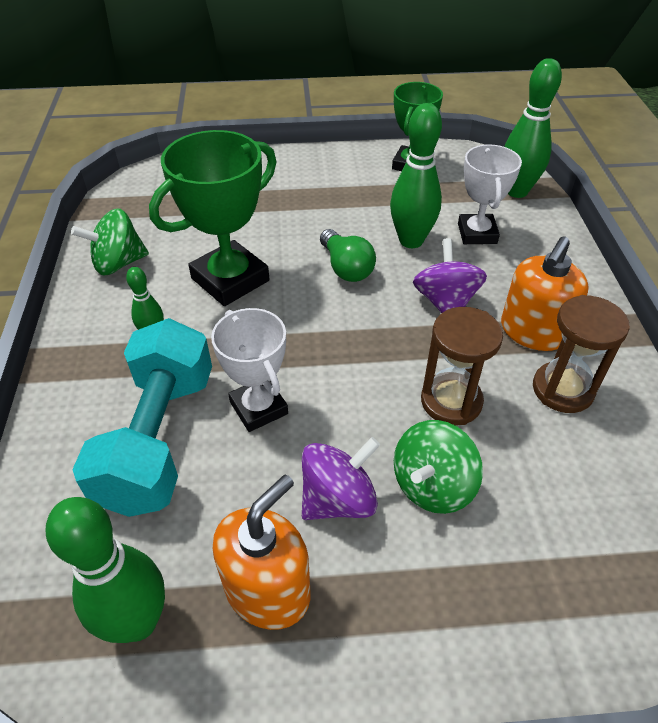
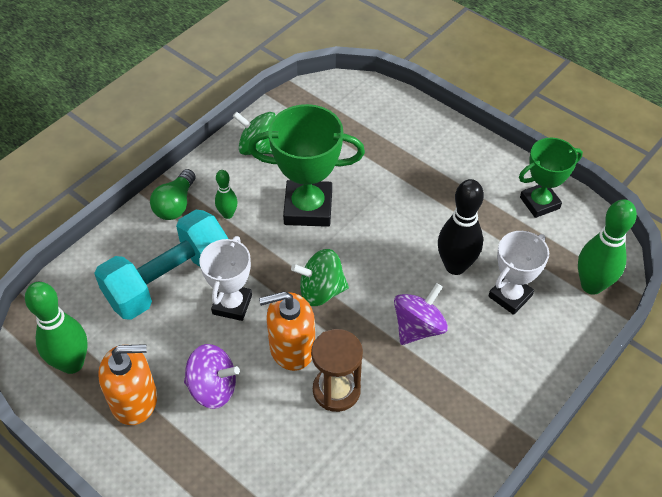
camera: 45 degrees right, 5 degrees up
green light bulb [320,229,376,282] -> green light bulb moved to [150,169,196,220]
green bowling pin [390,103,442,248] -> black bowling pin [438,179,484,275]
green spinning top [394,420,483,514] -> green spinning top moved to [291,249,349,306]
orange soap dispenser [501,236,589,351] -> orange soap dispenser moved to [259,291,315,371]
brown hourglass [533,295,630,413] -> none

